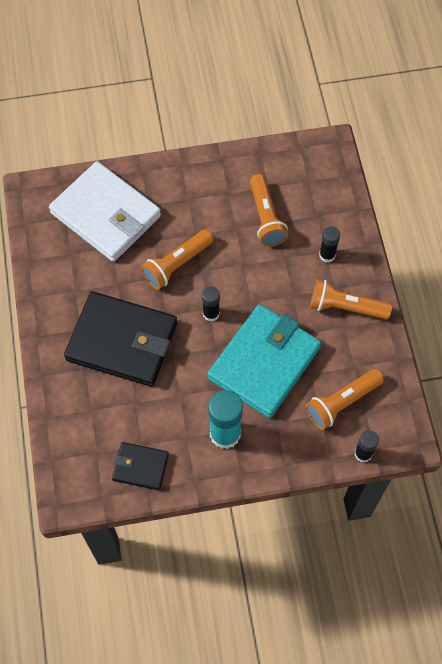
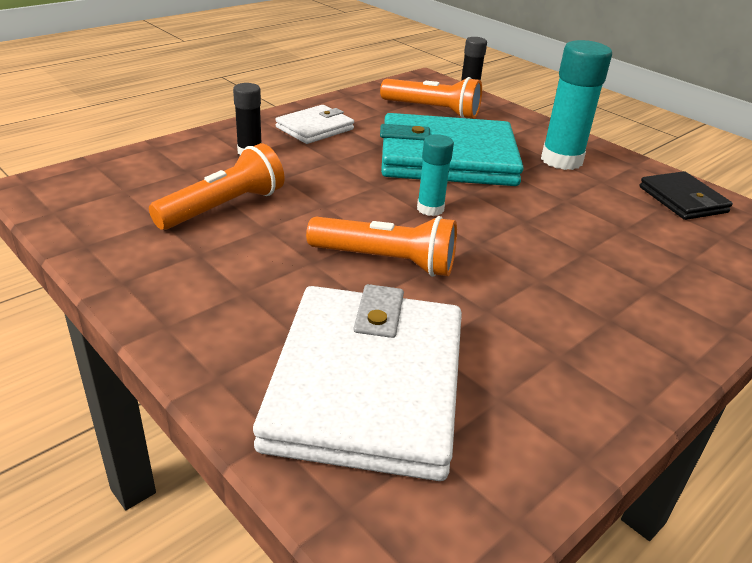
camera: 125 degrees left, 30 degrees down
black wallet [64,291,177,387] -> none
black glue stick [202,286,220,322] -> turquoise glue stick [417,134,454,216]
orange flashlight [310,279,392,319] -> white wallet [275,105,354,144]

